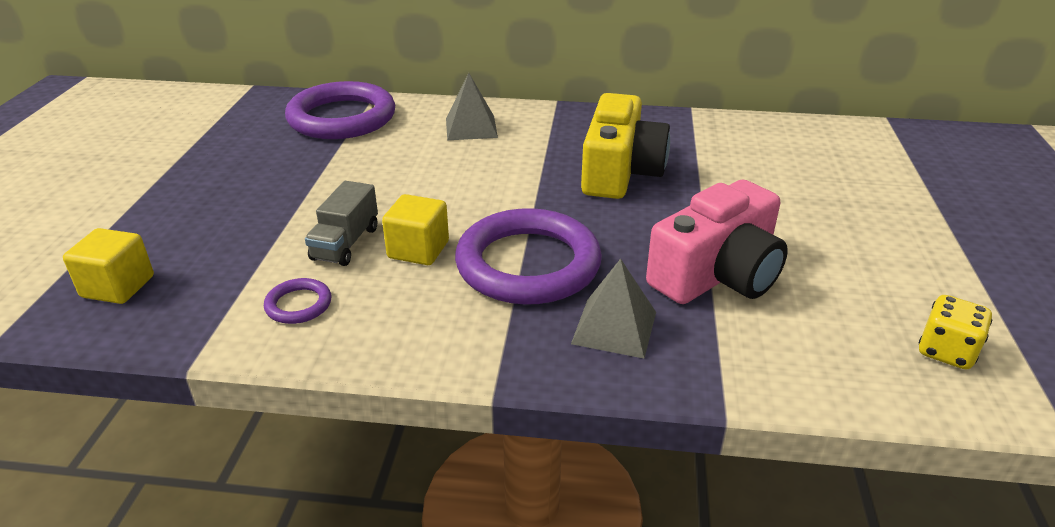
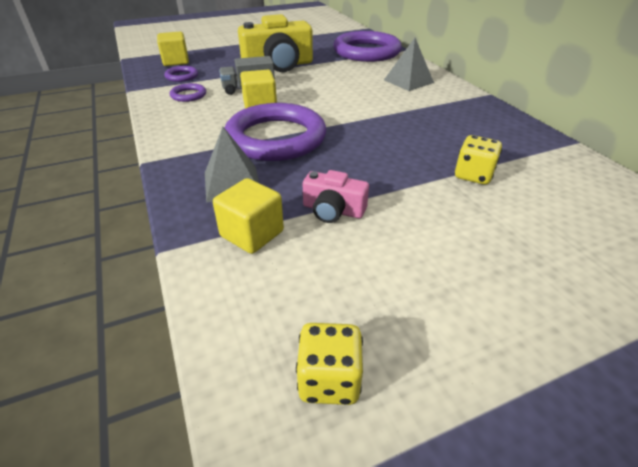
camera: 60 degrees right, 5 degrees up
yellow camera [581,93,670,199] -> yellow camera moved to [238,14,313,72]
pink camera [646,180,788,304] -> pink camera [303,170,369,223], size x0.51
none -> purple ring [164,66,198,82]
none -> yellow cube [213,178,284,254]
none -> yellow dice [455,135,502,184]

